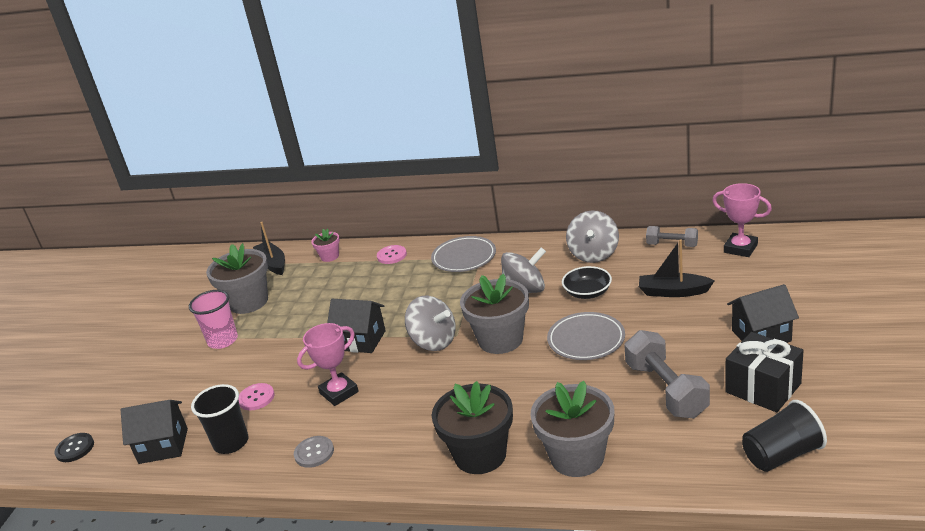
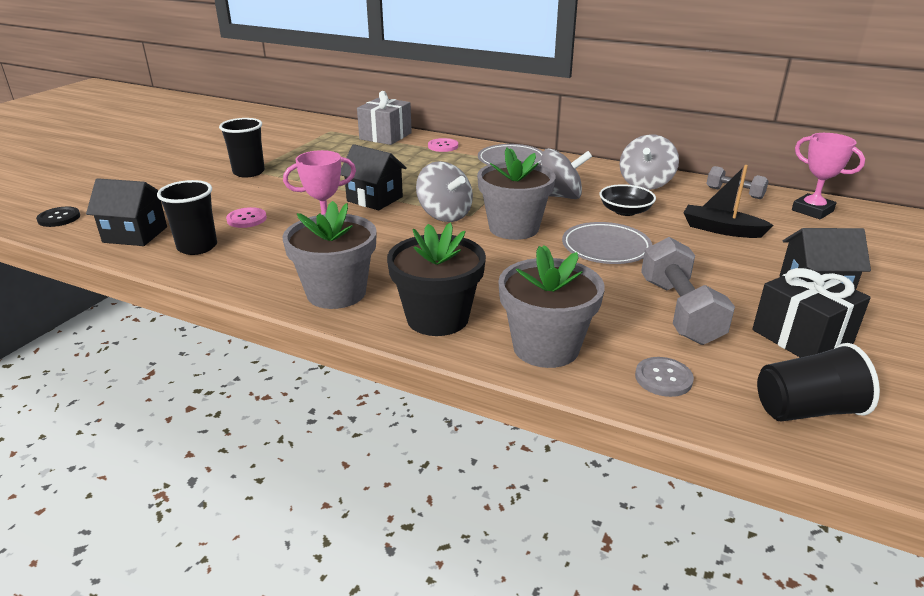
camera: 10 degrees right, 0 degrees up
pink cup [189,290,238,349] -> black cup [219,118,265,178]
grey flower pot [206,243,268,314] -> grey flower pot moved to [282,201,377,309]
black boat [253,222,285,275] -> none
grey button [294,436,334,468] -> grey button moved to [635,357,694,397]
pink flower pot [311,229,340,262] -> grey gift [357,91,412,145]

